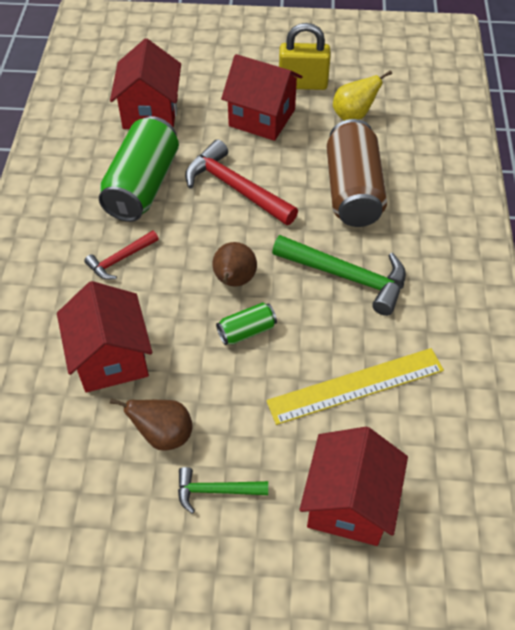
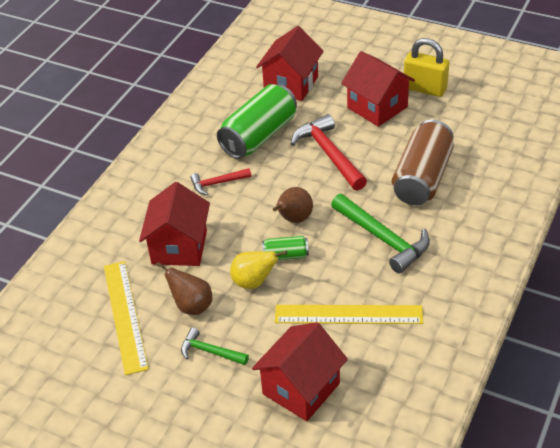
camera: 25 degrees right, 10 degrees down
yellow pear [333,70,392,121] -> yellow pear moved to [230,251,287,289]
none -> yellow ruler [104,261,149,375]

